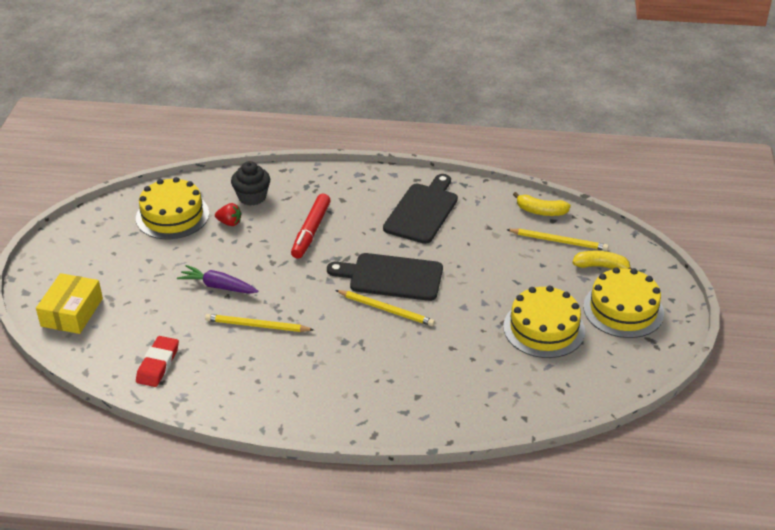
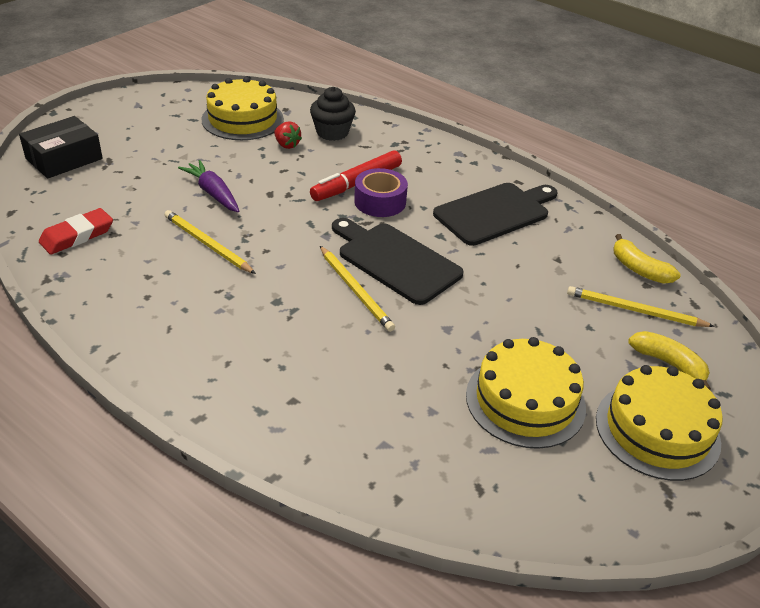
camera: 30 degrees right, 0 degrees up
yellow box [36,273,103,334] -> black box [19,116,103,179]
yellow pencil [506,229,609,251] -> yellow pencil turned 150 degrees clockwise [567,286,715,327]
none -> purple tape [354,168,408,217]

